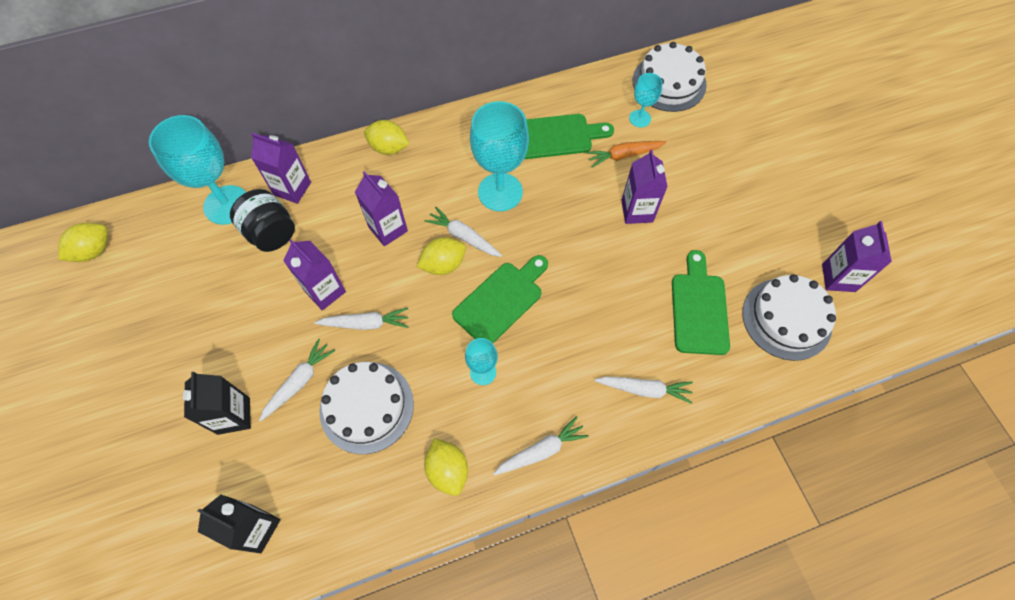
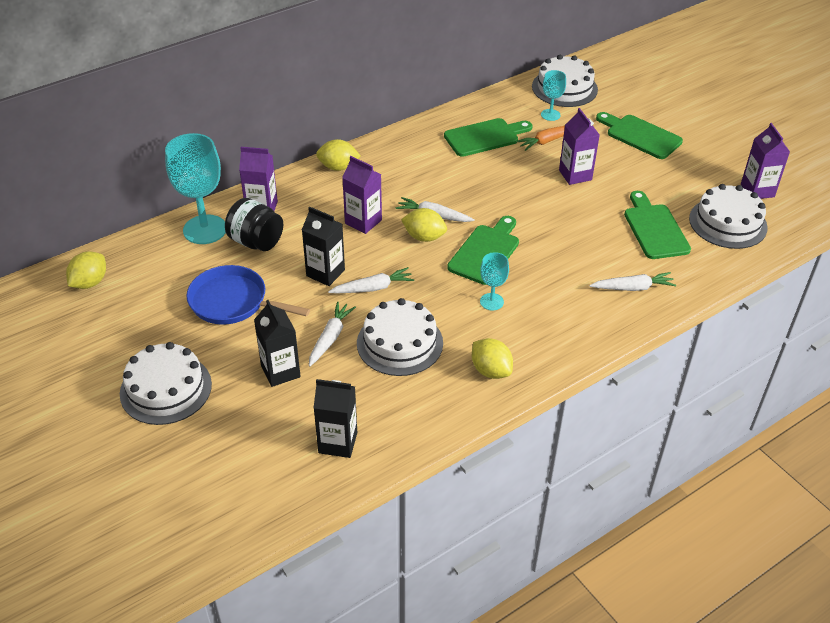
camera: 15 degrees left, 20 degrees down
purple carton [283,239,346,311] -> black carton [302,206,345,286]
yellow lemon [417,237,466,275] -> yellow lemon turned 60 degrees clockwise [401,208,447,242]
turquoise goblet [470,101,529,211] -> none
white carrot [493,416,589,475] -> none
none -> white cake [120,342,212,425]
none -> blue pan [186,265,310,325]
none -> green cutting board [596,112,683,159]

